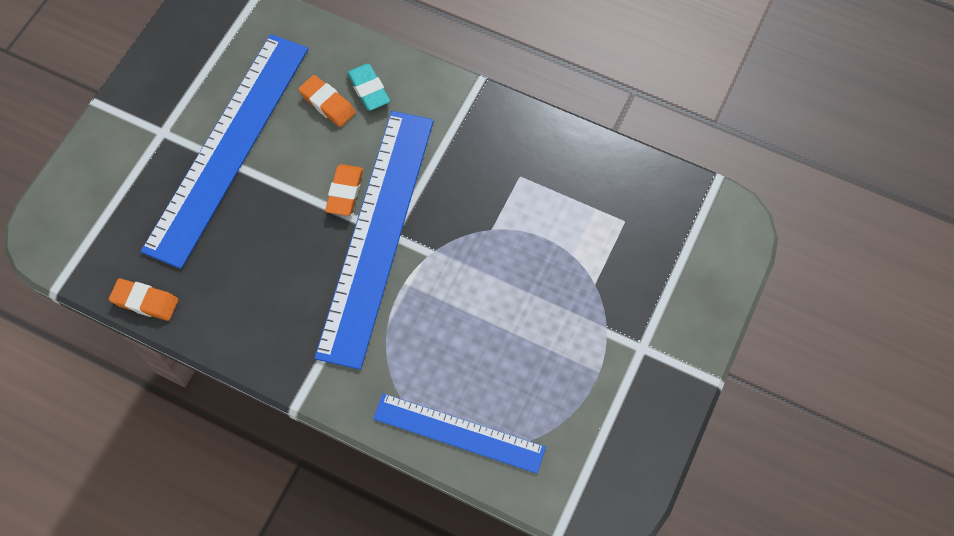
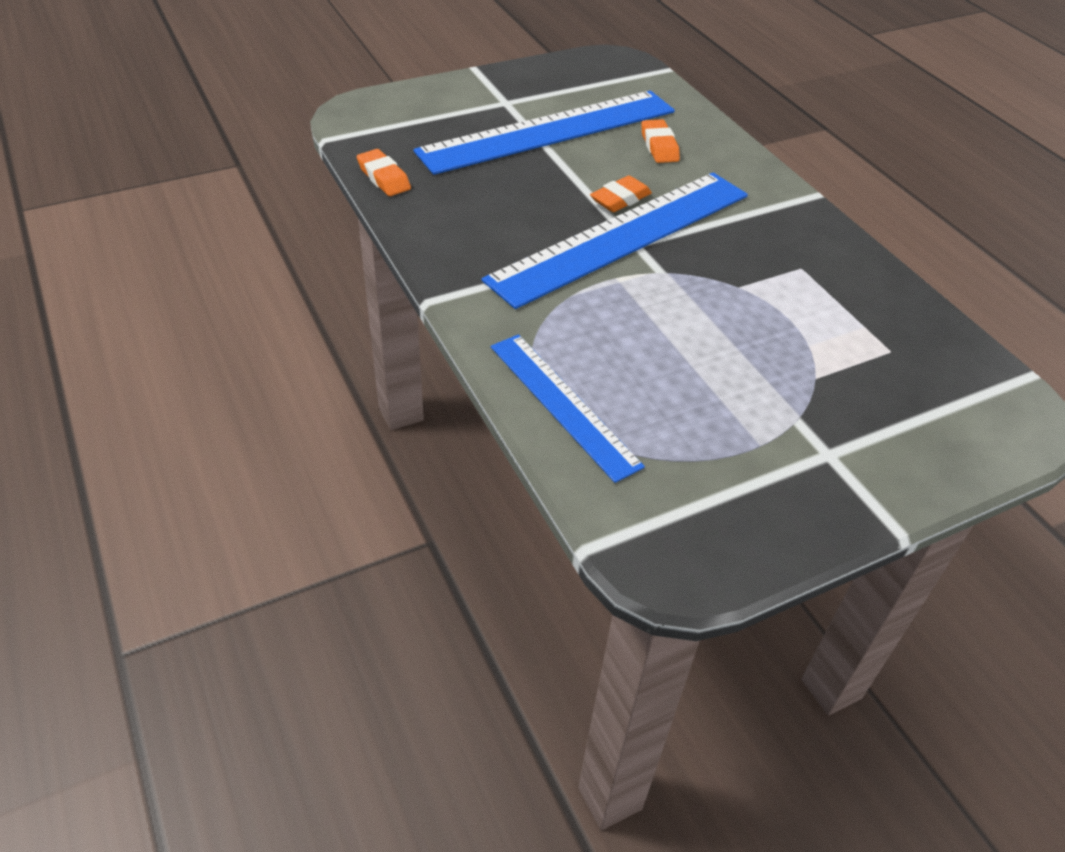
camera: 35 degrees right, 20 degrees down
turquoise eraser [347,64,390,111] -> none

